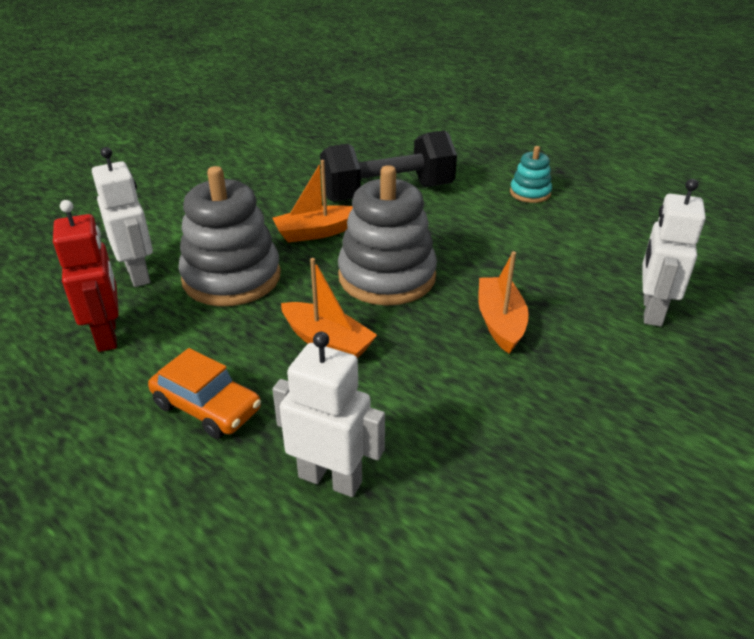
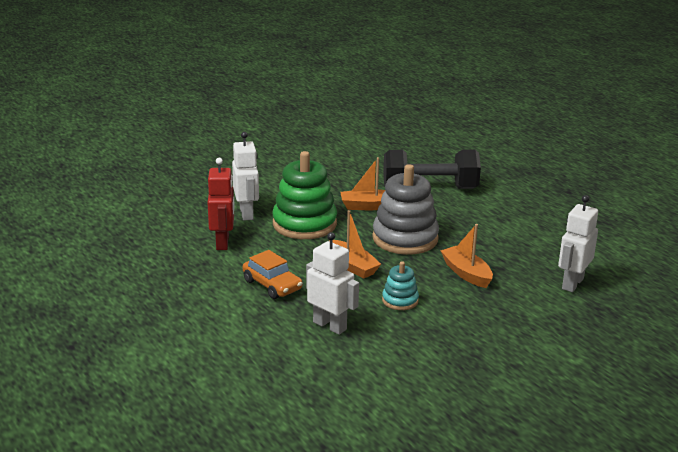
camera: 15 degrees right, 10 degrees down
grey stacking toy [178,166,281,306] -> green stacking toy [272,151,337,239]
orange boat [478,251,529,354] -> orange boat turned 45 degrees counterclockwise [440,224,493,288]
turquoise stacking toy [510,146,552,203] -> turquoise stacking toy moved to [382,261,419,310]

